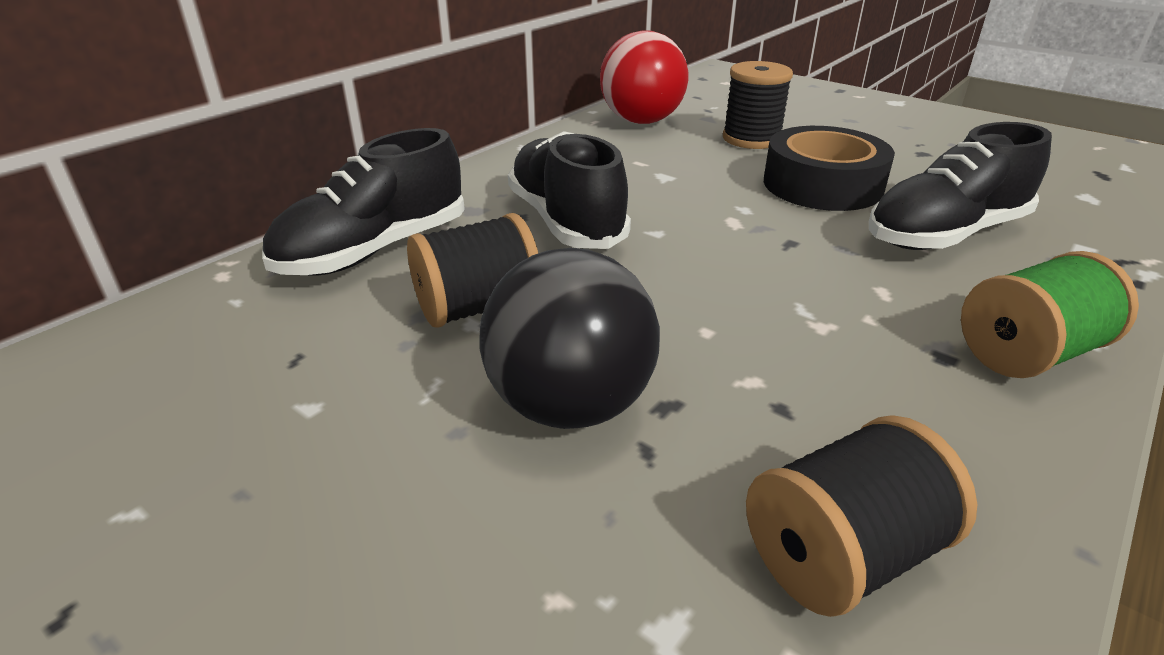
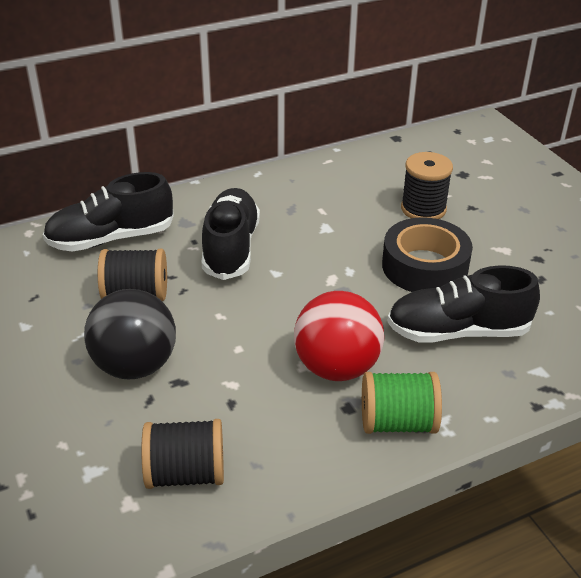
camera: 25 degrees right, 5 degrees up
red ball [600,30,688,124] -> red ball moved to [294,291,384,381]

